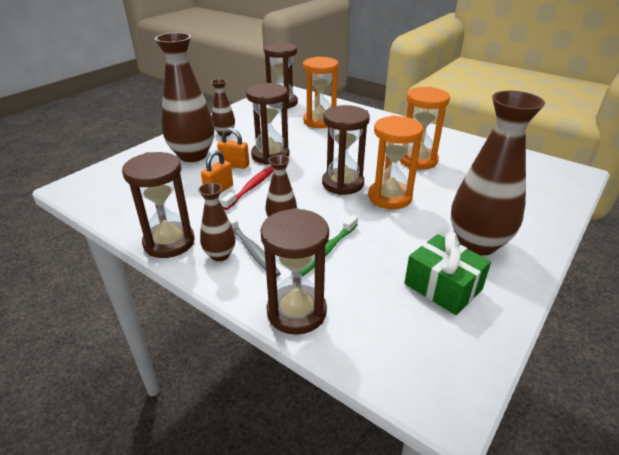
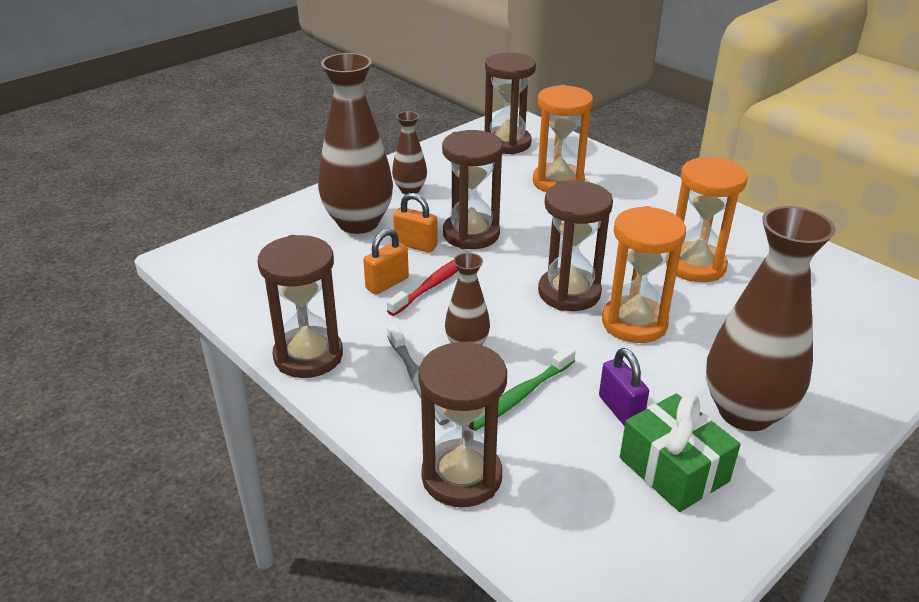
camera: 10 degrees right, 0 degrees up
brown vase [198,183,235,261] -> none
none -> purple padlock [599,348,649,426]

